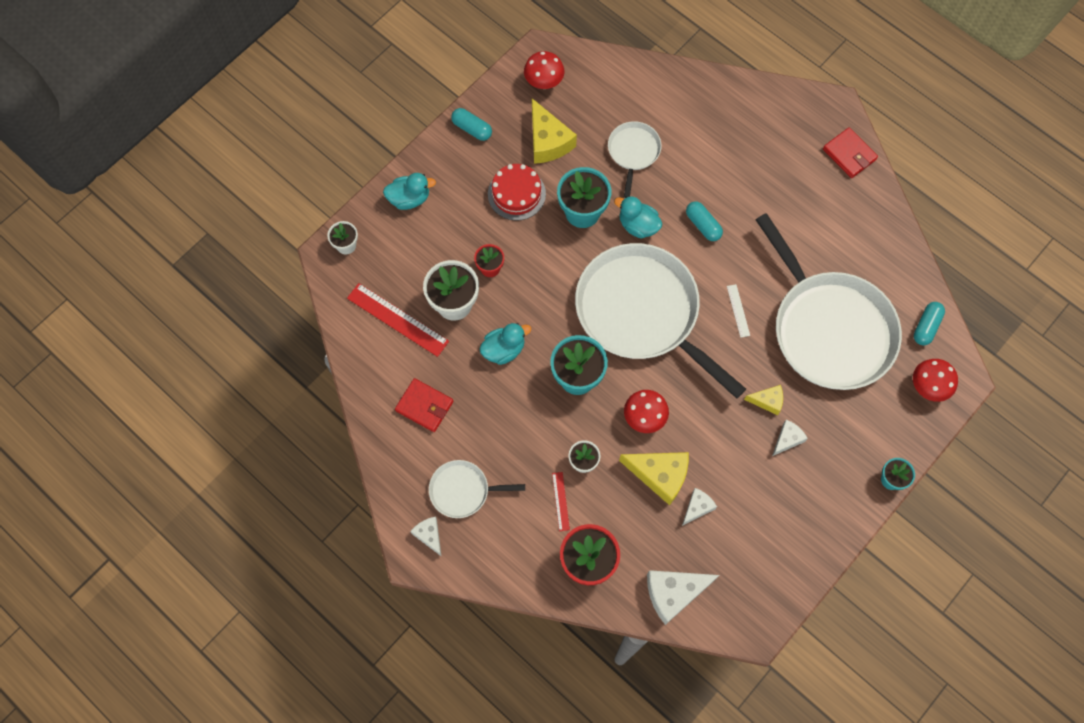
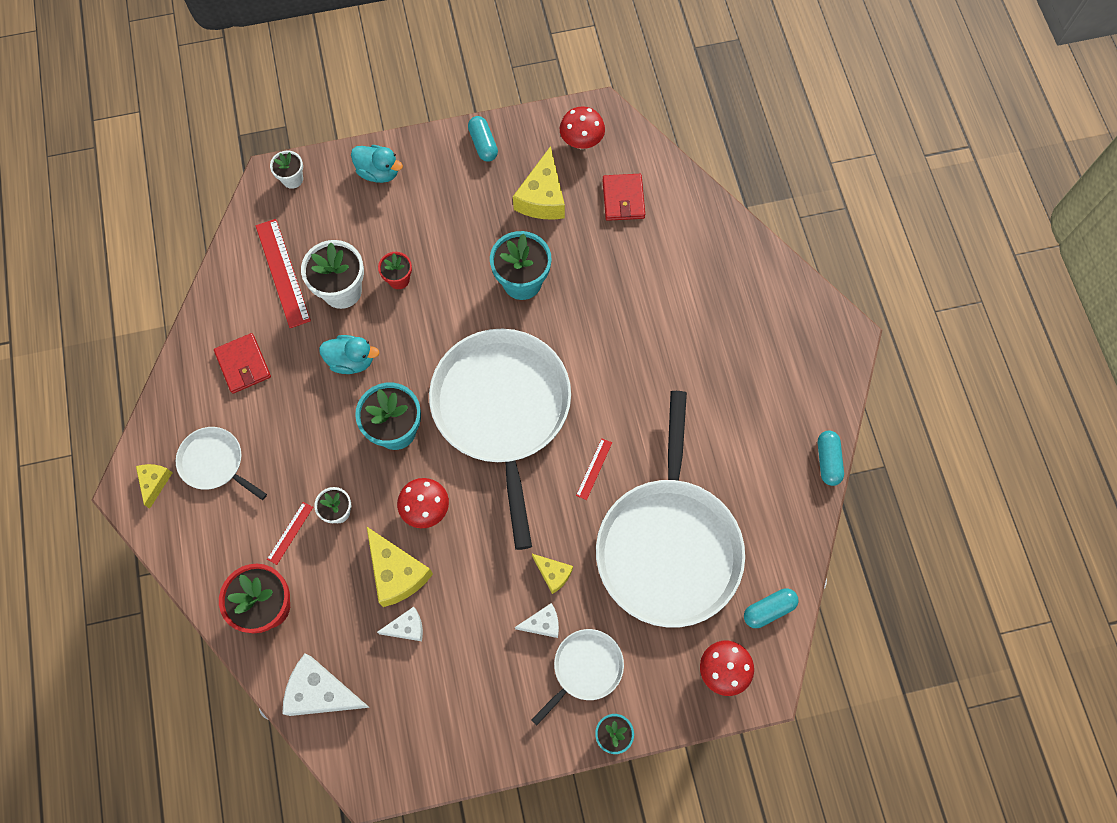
camera: 35 degrees right, 0 degrees up
white cheese [410,517,442,557] -> yellow cheese [136,464,172,509]
red cake [488,164,546,221] -> none
white pan [608,121,662,198] -> white pan moved to [531,629,624,725]
turquoise duck [614,196,662,239] -> none
turquoise capsule [686,201,723,241] -> turquoise capsule moved to [818,431,844,486]
white ruler [727,284,750,338] -> red ruler [576,438,612,500]
red wallet [823,127,878,178] -> red wallet moved to [602,174,645,221]

